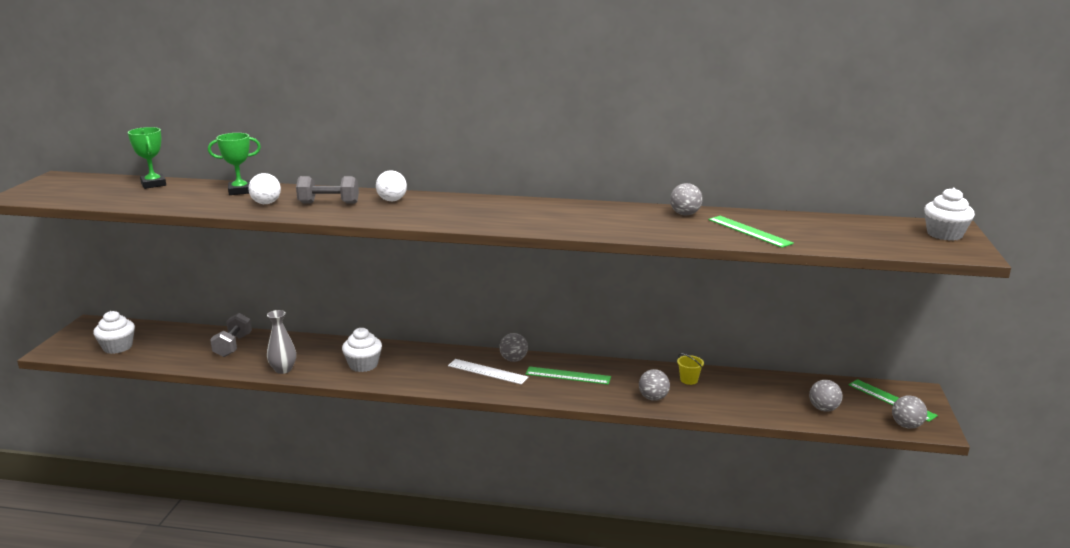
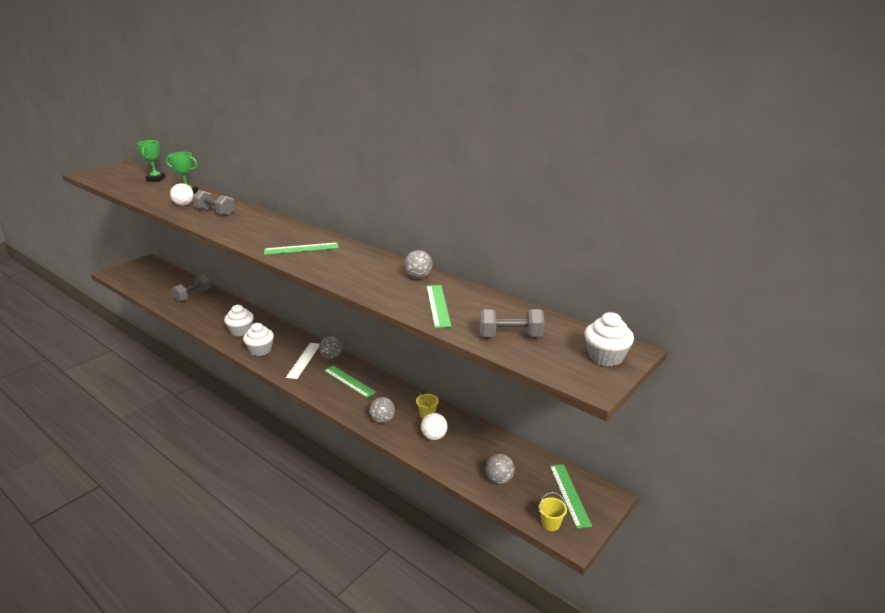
camera: 30 degrees right, 5 degrees up
white cupcake [93,311,135,354] -> white cupcake moved to [243,323,274,356]
grey vase [267,310,296,374] -> none
white ball [376,170,407,201] -> white ball moved to [421,413,447,440]
white ruler [448,359,528,384] -> white ruler turned 45 degrees clockwise [286,343,319,379]
grey ball [892,396,927,429] -> yellow bucket [539,492,567,531]
none -> green ruler [264,242,339,255]
none -> grey dumbbell [480,309,544,337]

